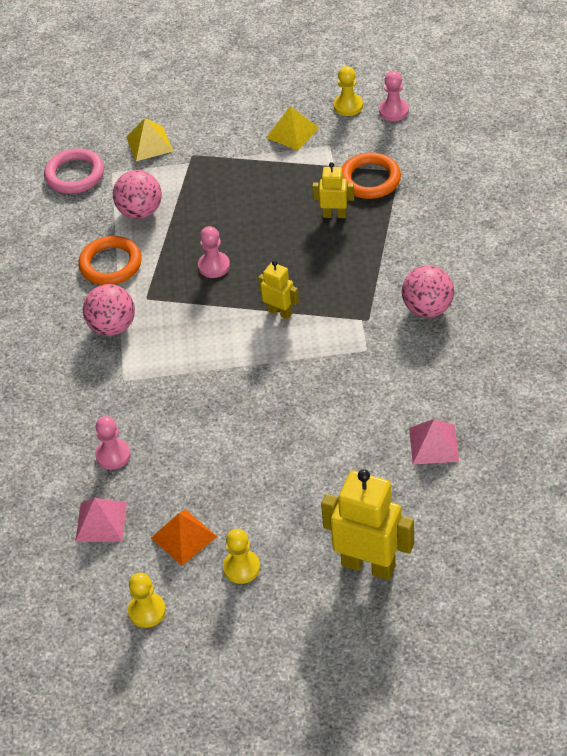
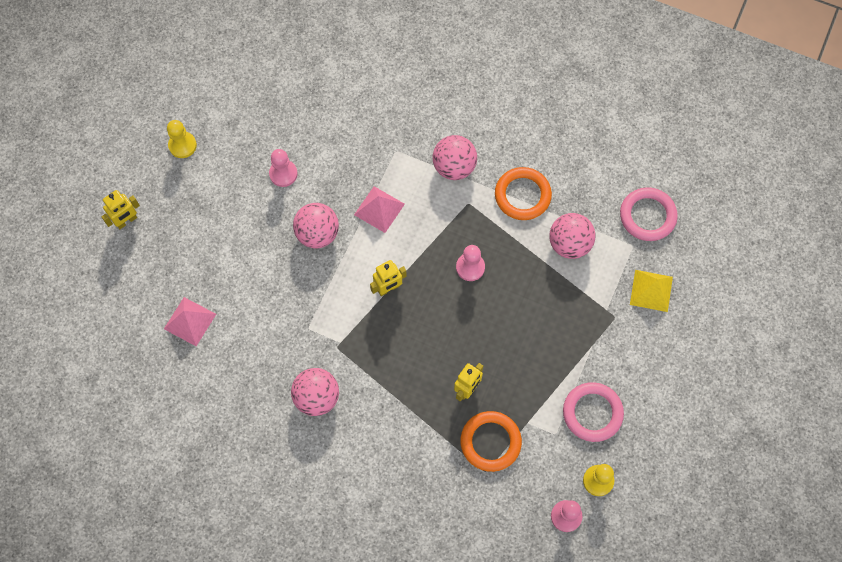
camera: 115 degrees right, 20 degrees up
pink pyramid [75,498,127,542] -> pink pyramid moved to [354,186,405,233]
pink pawn [95,416,131,470] -> pink pawn moved to [269,149,298,187]
yellow pawn [128,573,166,628] -> none
orange pyramid [151,510,217,565] -> none
yellow pyramid [266,106,319,151] -> pink ring [563,382,624,442]
yellow robot [321,469,414,580] -> yellow robot [101,190,140,229], size x0.53
none -> pink ball [293,203,339,248]

